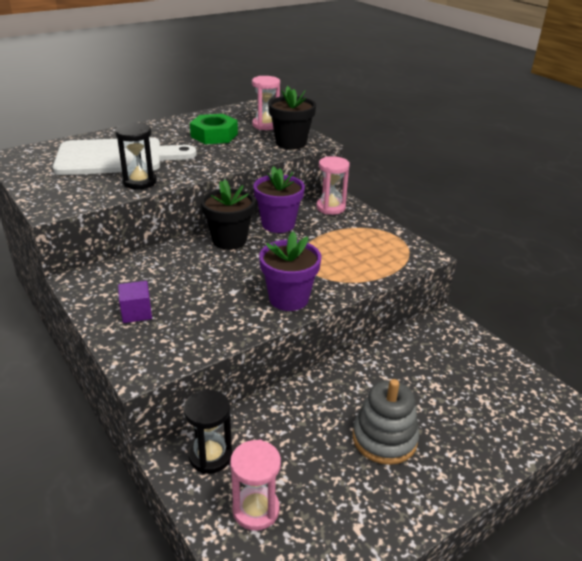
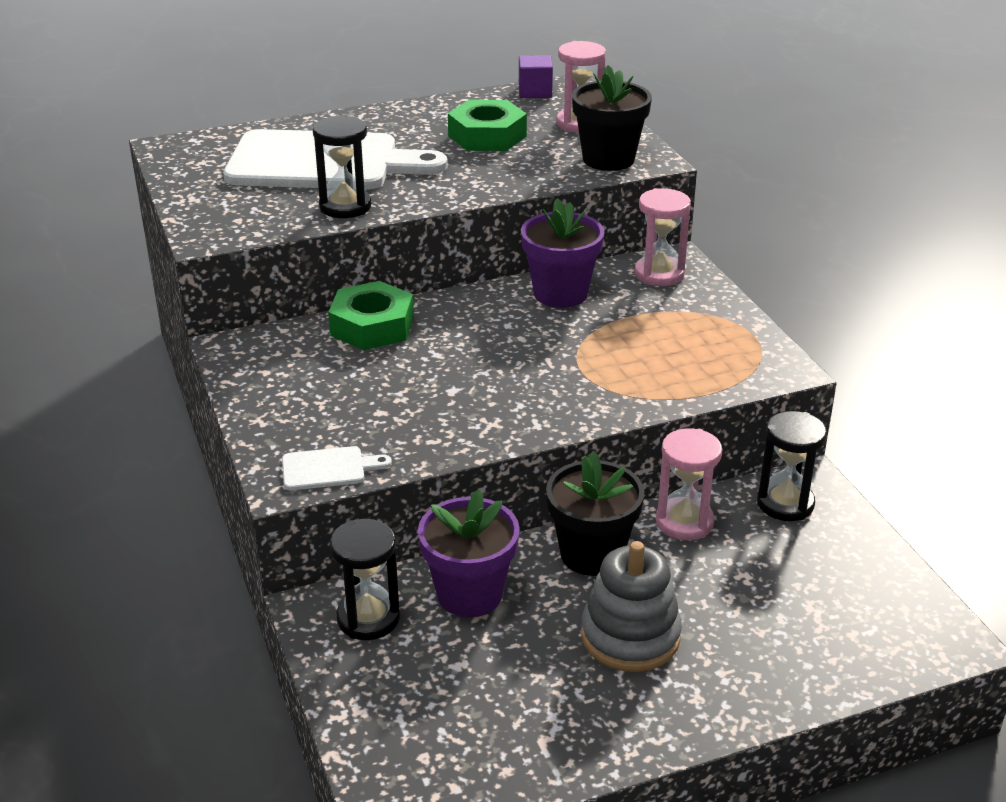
camera: 15 degrees right, 0 degrees up
purple cube [118,281,152,323] -> purple cube moved to [519,55,553,98]
black flower pot [201,179,255,250] -> black flower pot moved to [546,451,644,576]
pink hourglass [230,439,281,531] -> pink hourglass moved to [656,428,722,540]
purple flower pot [259,231,321,311] -> purple flower pot moved to [418,489,520,617]
none -> white cutting board [282,446,392,490]
none -> green nut [328,281,414,350]
none -> black hourglass [757,411,827,521]

